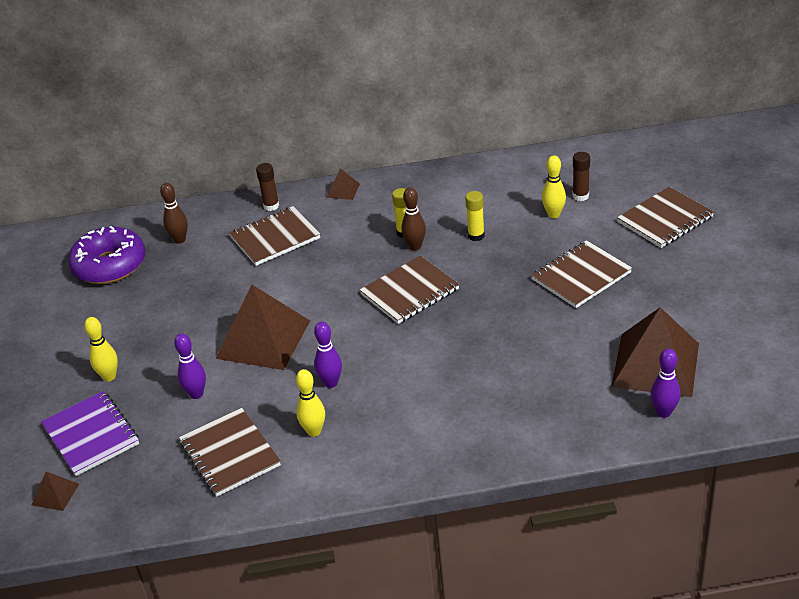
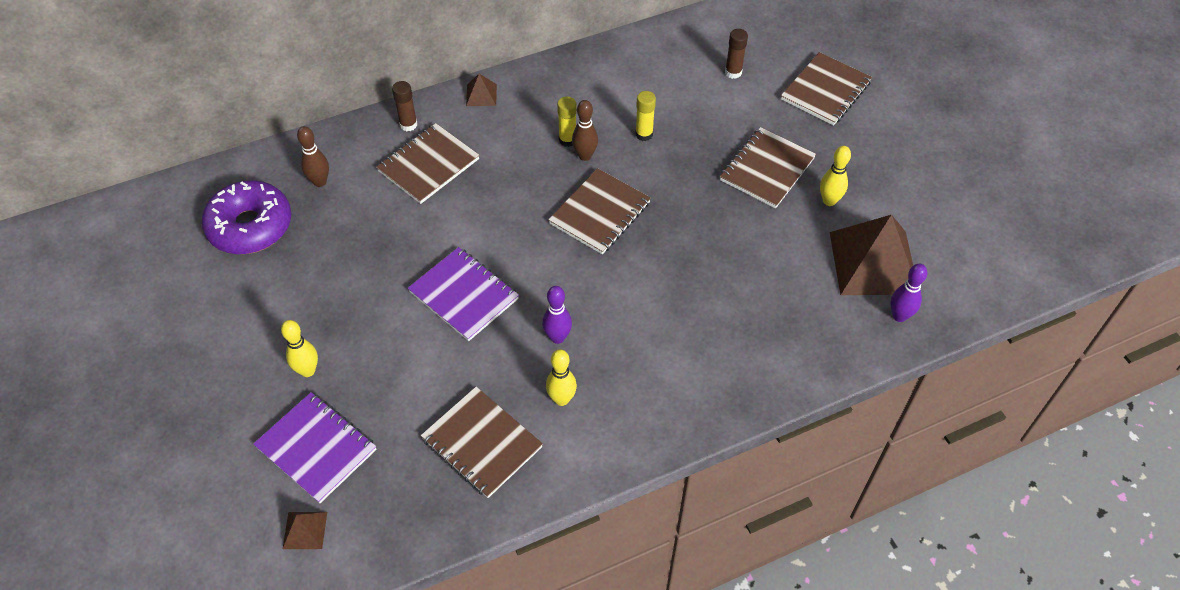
camera: 20 degrees left, 15 degrees up
purple bowling pin [174,333,206,399] -> none
brown pyramid [215,285,310,370] -> purple notebook [408,247,519,341]
yellow bowling pin [542,155,566,218] -> yellow bowling pin moved to [820,146,851,206]

